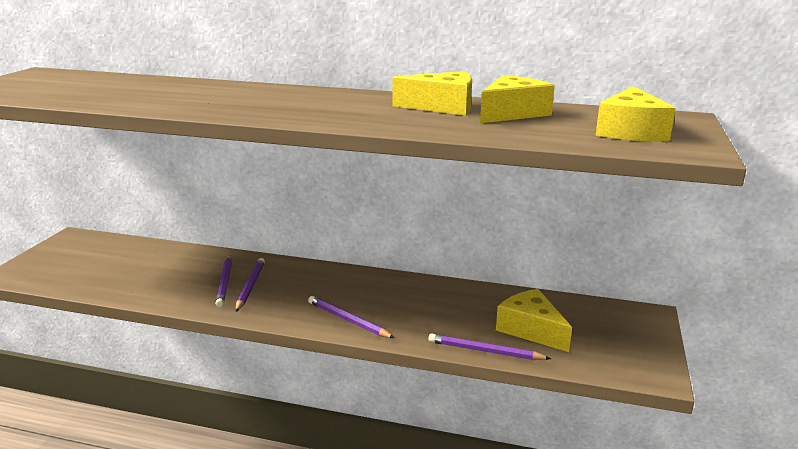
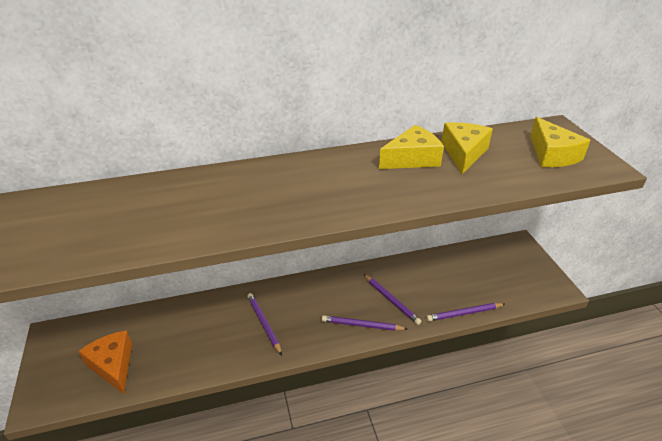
camera: 30 degrees left, 15 degrees up
purple pencil [215,255,232,307] -> purple pencil moved to [364,274,422,325]
yellow cheese [496,289,572,352] -> none
none -> orange cheese [78,330,132,394]

